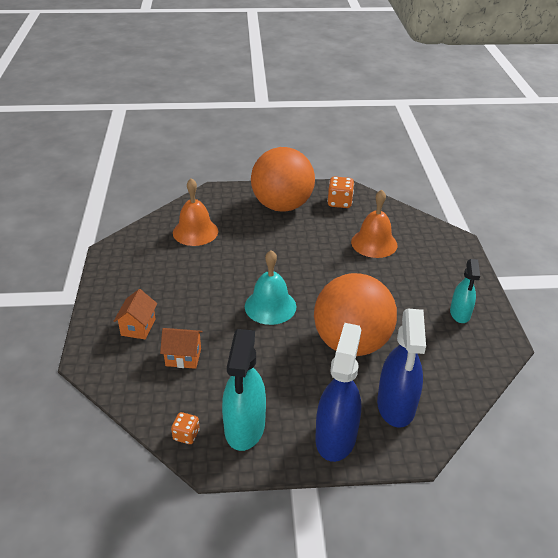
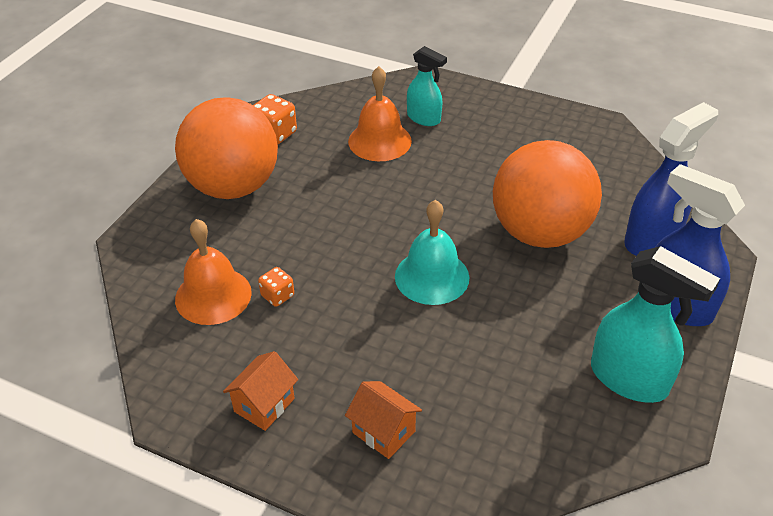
camera: 60 degrees left, 5 degrees up
orange house [160,328,203,369] -> orange house moved to [223,351,298,431]
orange dice [171,412,200,444] -> orange dice moved to [258,267,294,307]
blue spray bottle [377,309,426,428] -> blue spray bottle turned 75 degrees counterclockwise [624,102,718,256]
turquoise spray bottle [450,259,480,323] -> turquoise spray bottle moved to [407,46,447,126]

